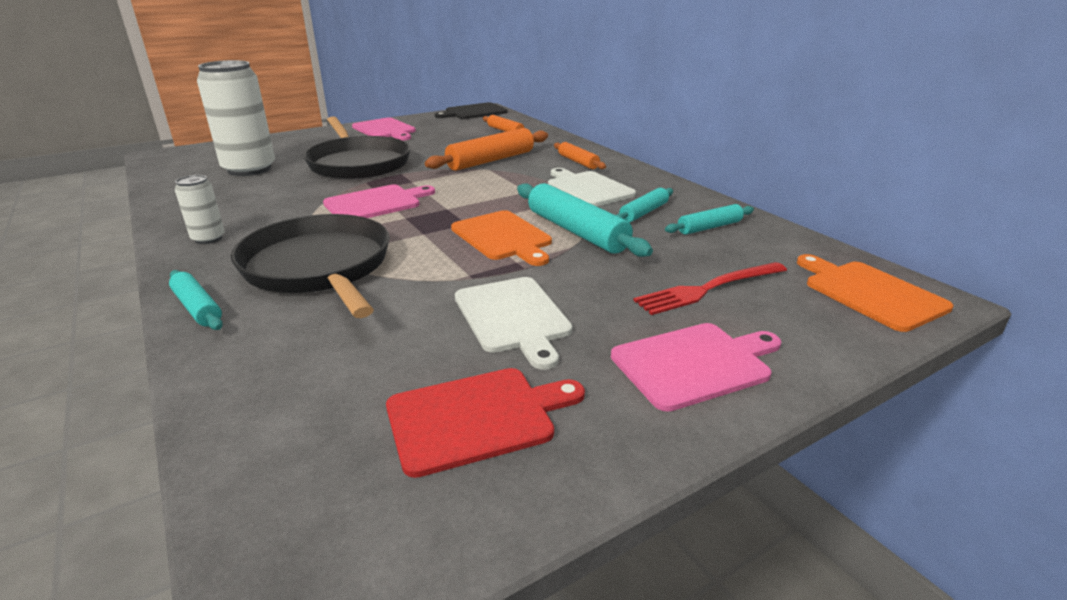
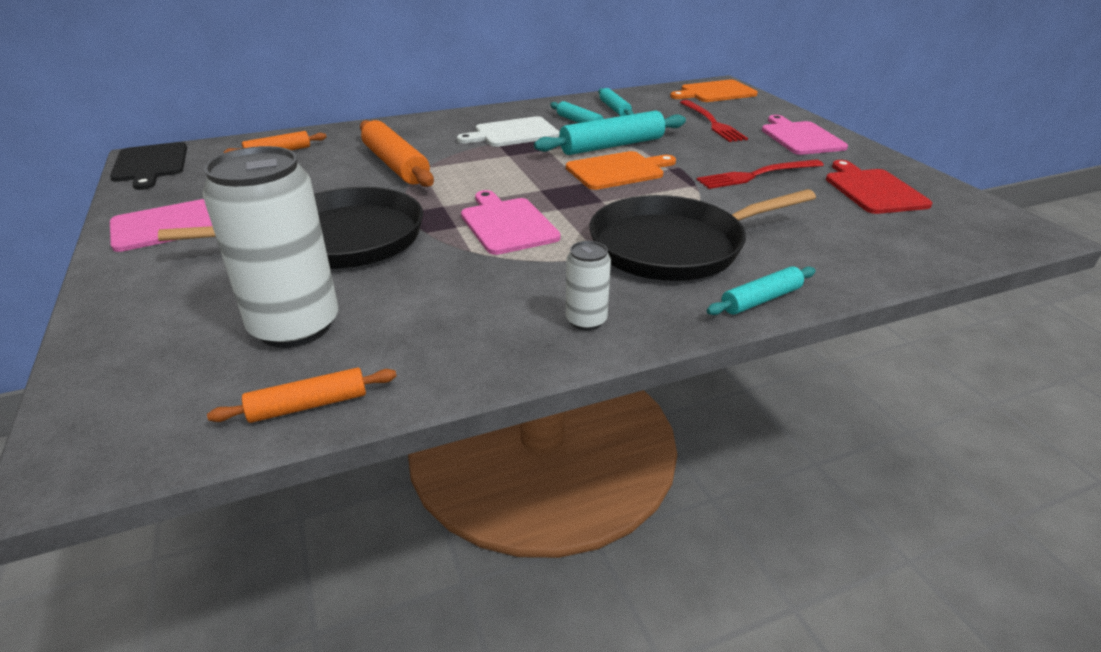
camera: 80 degrees left, 5 degrees up
white cutting board [455,277,572,370] -> red fork [696,160,824,189]
orange rolling pin [554,142,606,169] -> orange rolling pin moved to [207,367,397,423]

